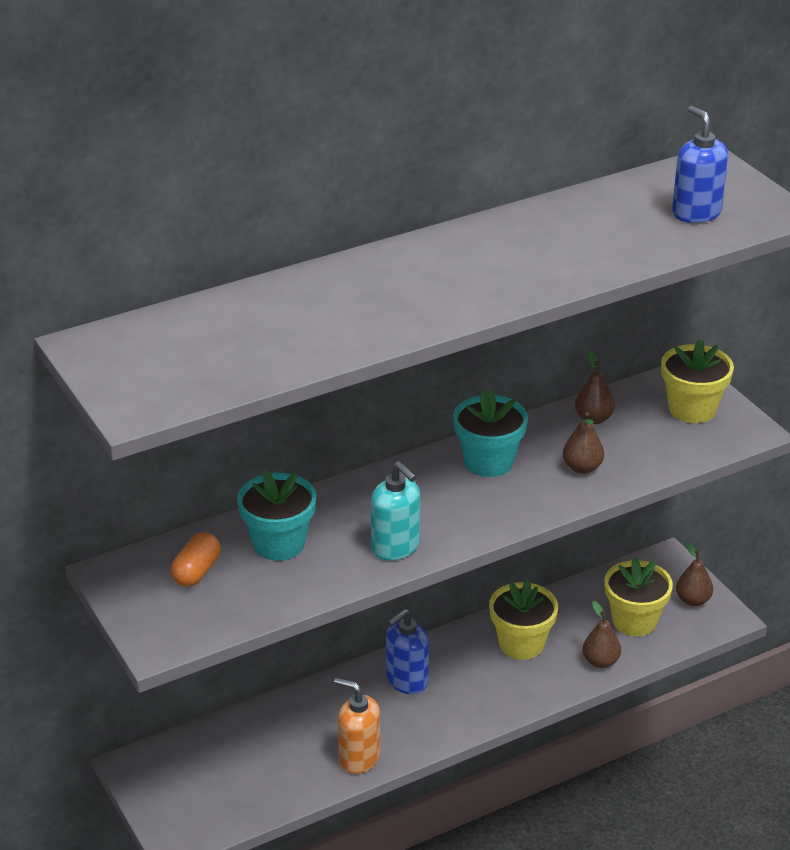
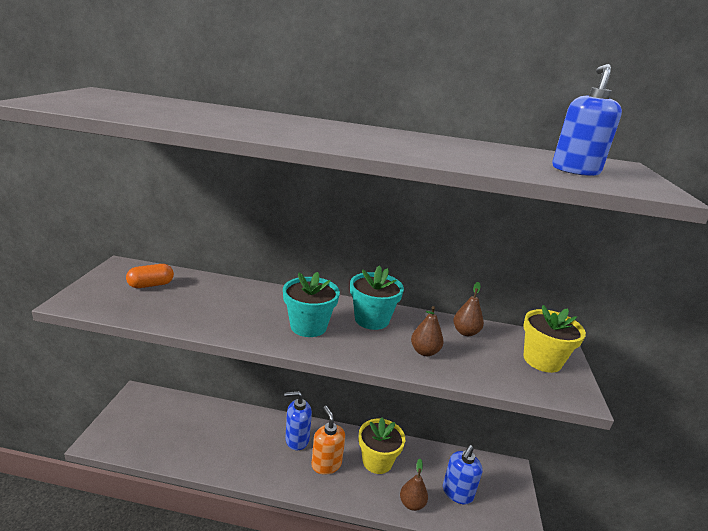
camera: 35 degrees right, 10 degrees down
turquoise flower pot [237,470,316,561] -> turquoise flower pot moved to [283,272,340,337]
orange soap dispenser [334,678,380,774] -> orange soap dispenser moved to [311,406,345,475]
turquoise soap dispenser [371,461,420,560] -> none
yellow flower pot [604,557,673,636] -> blue soap dispenser [443,445,482,504]
brown pear [676,541,713,606] -> none

